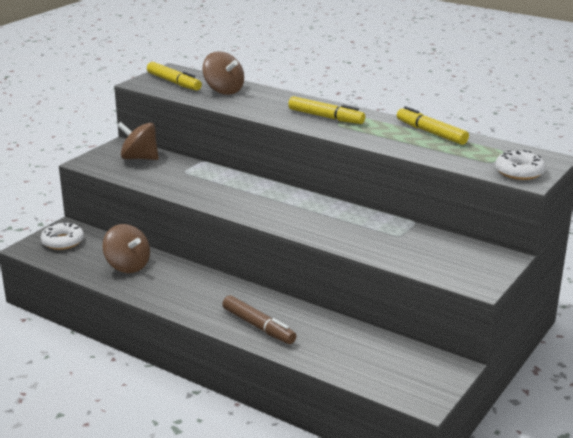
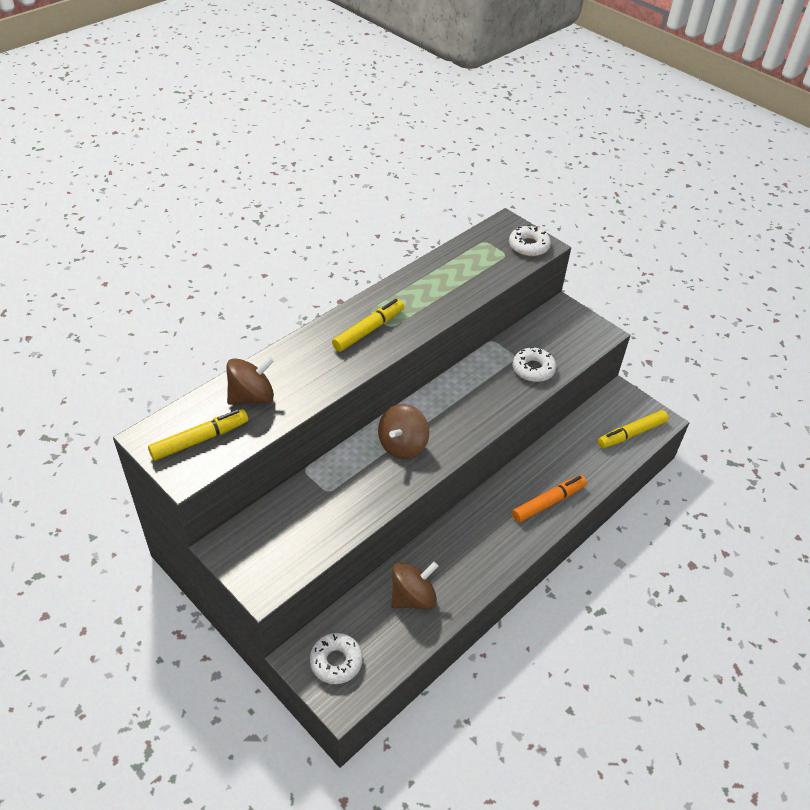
camera: 80 degrees left, 20 degrees up
brown spinning top [117,122,159,160] -> brown spinning top moved to [378,404,429,459]
brown marker [222,295,296,344] -> orange marker [512,475,587,522]
yellow marker [397,106,469,145] -> yellow marker moved to [598,410,668,448]
none -> white donut [513,347,556,382]

